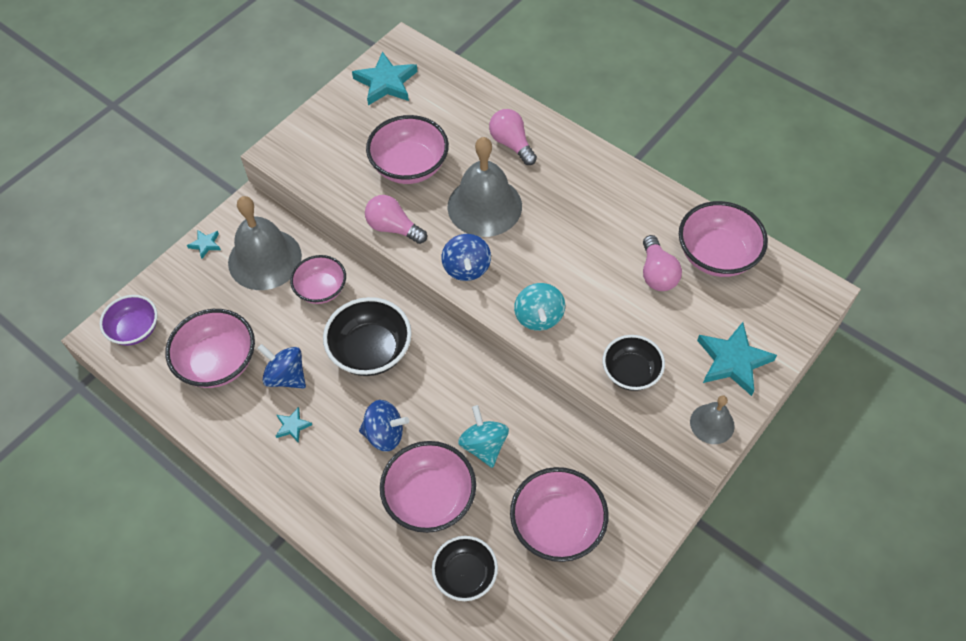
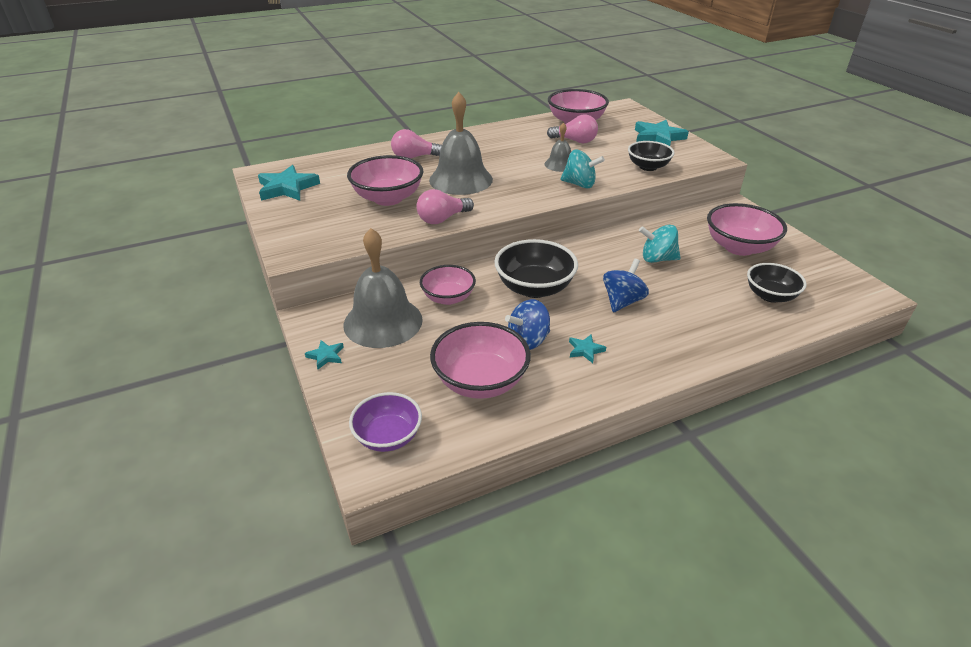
camera: 65 degrees left, 20 degrees down
pink bowl [380,441,476,533] -> none
blue spinning top [442,234,491,281] -> none
grey bell [690,395,735,444] -> grey bell moved to [545,123,571,172]

